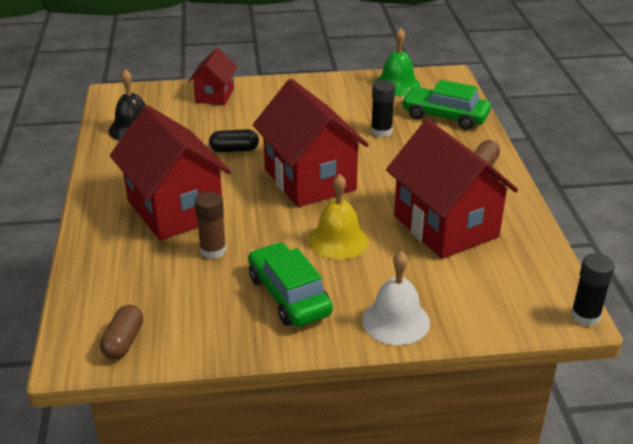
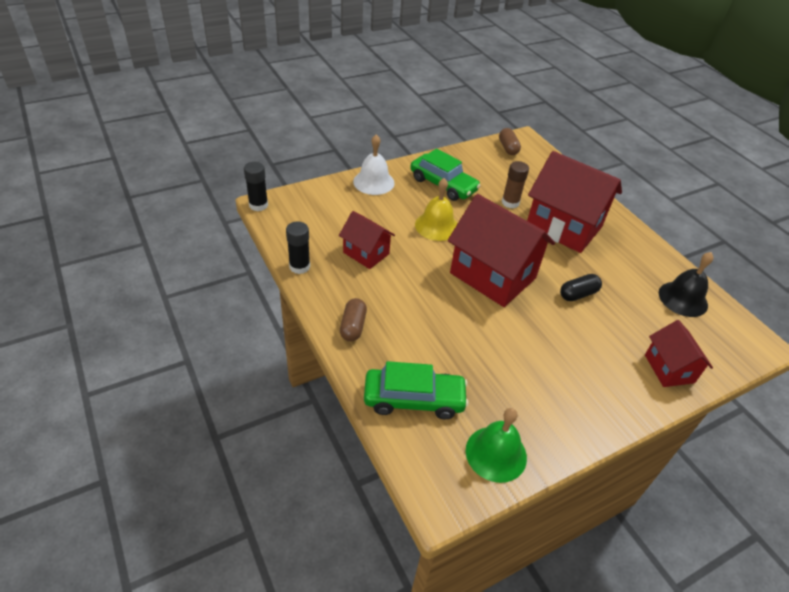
camera: 155 degrees right, 10 degrees up
black glue stick [371,80,395,137] -> black glue stick moved to [286,222,310,274]
red house [386,119,518,259] -> red house [339,211,395,269], size x0.54

